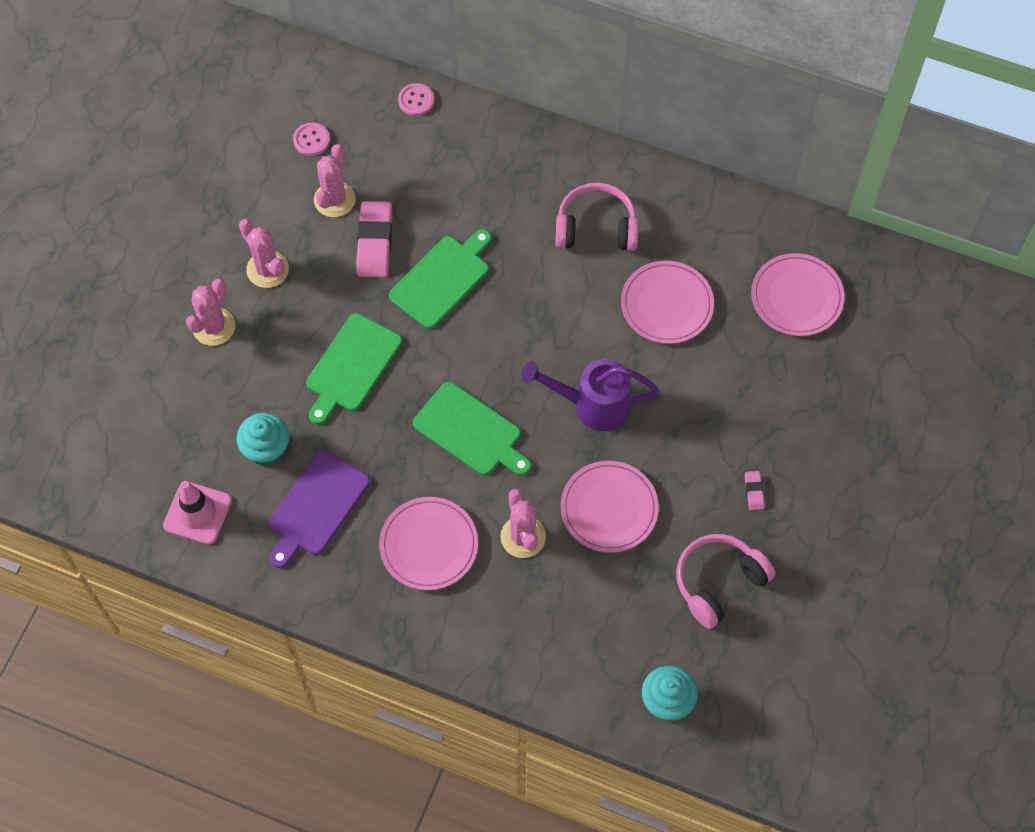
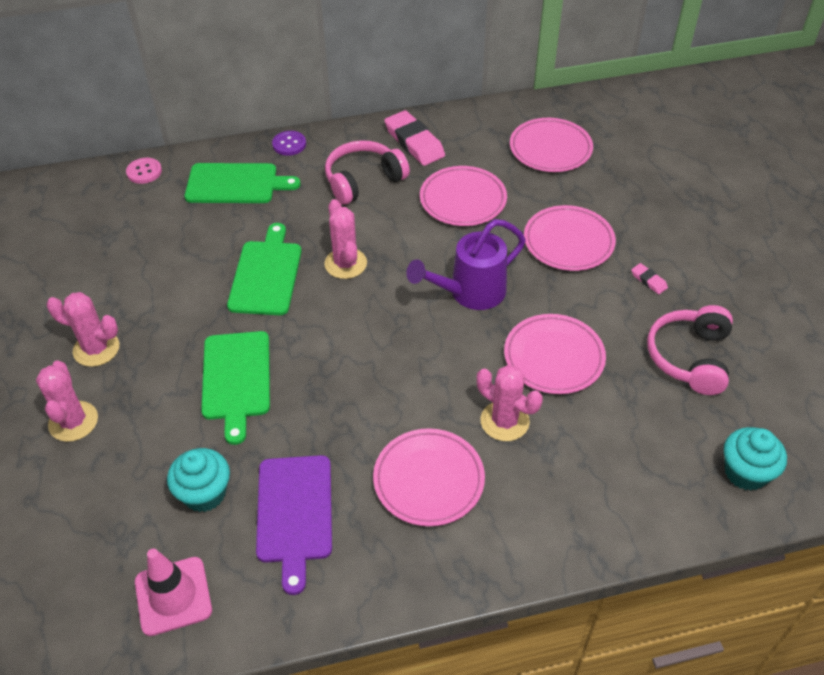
camera: 35 degrees left, 15 degrees down
pink button [293,123,330,156] -> none
pink cactus [314,144,356,217] -> pink cactus moved to [324,199,367,279]
pink eraser [356,201,392,277] -> pink eraser moved to [384,110,445,166]
green cutting board [413,382,531,476] -> green cutting board moved to [185,163,301,203]
none -> purple button [272,131,306,156]
none -> pink plate [524,205,616,271]

